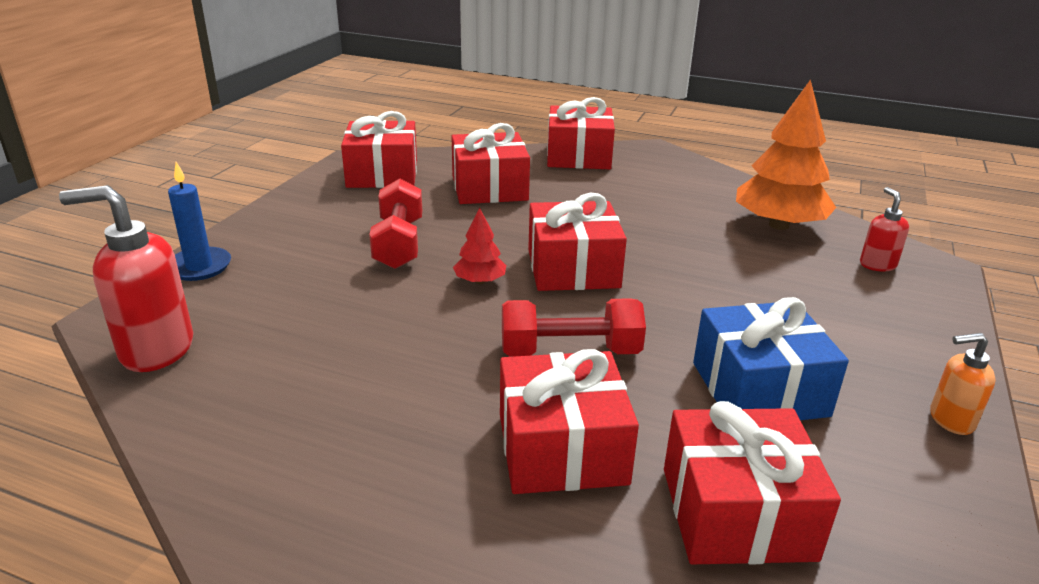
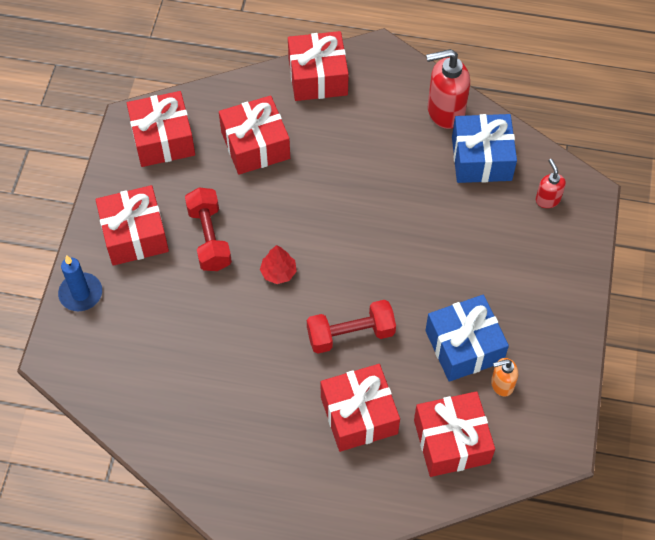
camera: 10 degrees left, 30 degrees up
red soap dispenser [59,185,193,372] -> red soap dispenser moved to [426,49,470,129]
red gift [528,193,627,291] -> red gift moved to [95,185,169,266]
orange tree [736,79,837,230] -> blue gift [452,114,517,183]
orange soap dispenser [930,333,995,435] -> orange soap dispenser moved to [491,358,518,397]

